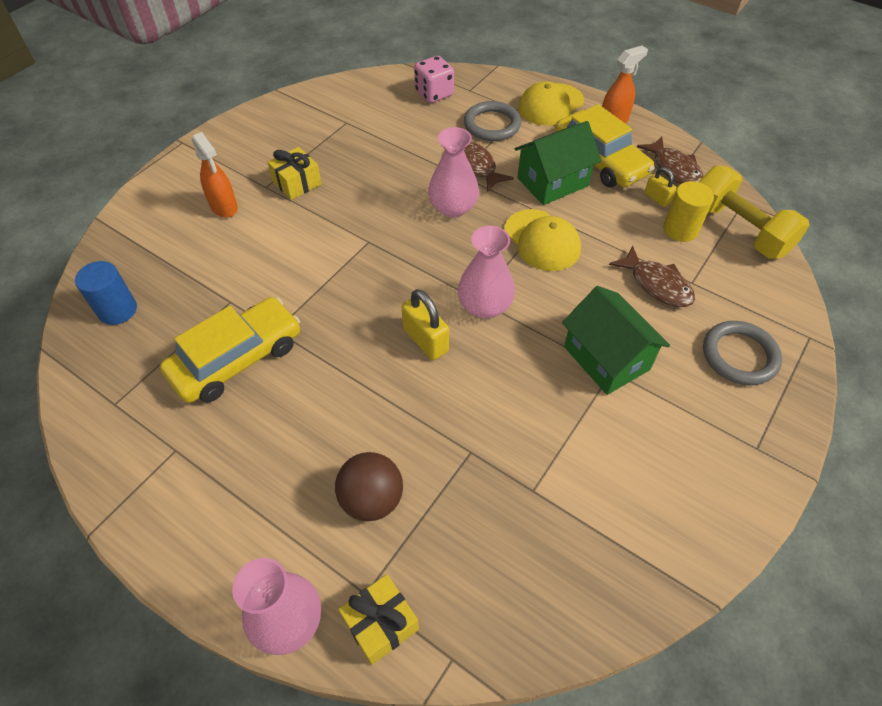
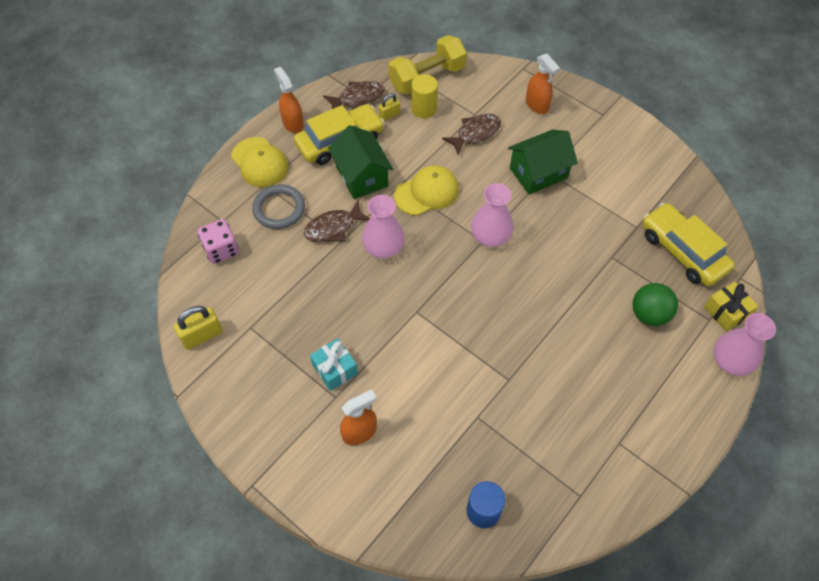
camera: 85 degrees left, 5 degrees up
yellow car [160,297,300,403] -> yellow car moved to [642,203,735,287]
yellow gift [267,147,321,200] -> turquoise gift [310,338,358,391]
brown ball [335,452,403,521] -> green ball [633,283,678,326]
yellow padlock [402,289,449,360] -> yellow padlock moved to [174,306,223,350]
grey ring [703,321,782,385] -> orange spray bottle [526,54,560,114]

